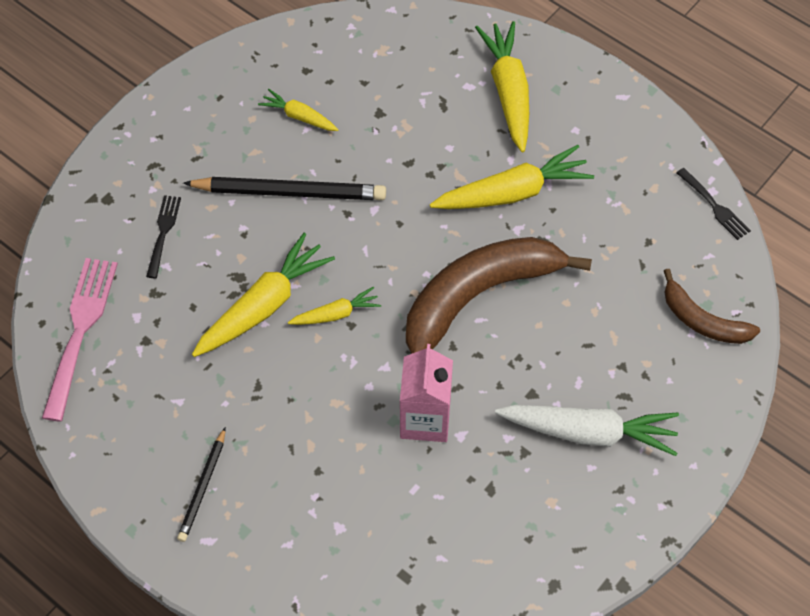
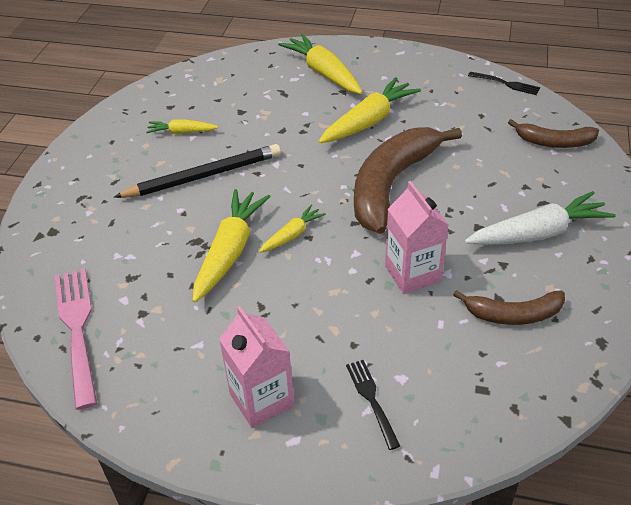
camera: 25 degrees left, 15 degrees down
black fork [146,195,181,278] -> black fork moved to [346,360,400,450]
black pencil [177,427,226,542] -> pink carton [219,306,294,428]
none -> brown banana [453,290,565,325]

